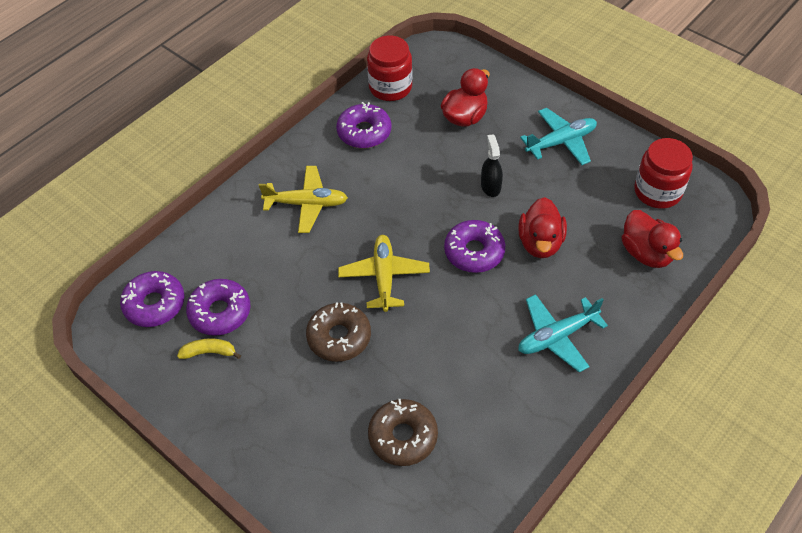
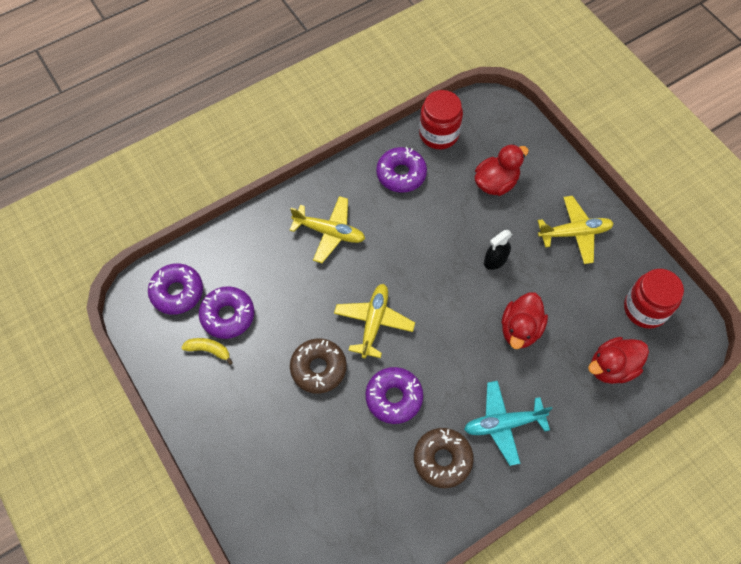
camera: 15 degrees right, 10 degrees up
brown donut [368,399,438,466] -> brown donut moved to [414,428,474,488]
purple donut [444,220,506,273] -> purple donut moved to [366,367,423,424]
black spray bottle [481,134,503,197] -> black spray bottle turned 135 degrees counterclockwise [484,230,512,270]
turquoise plane [520,108,597,165] -> yellow plane [538,196,614,264]
red duck [621,210,683,268] -> red duck turned 75 degrees clockwise [588,337,649,384]

